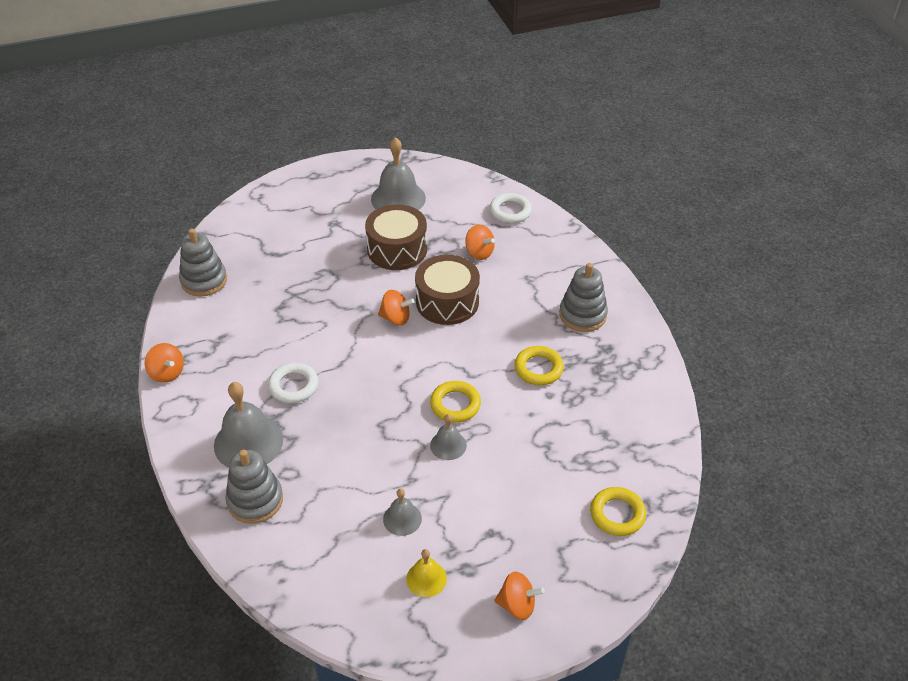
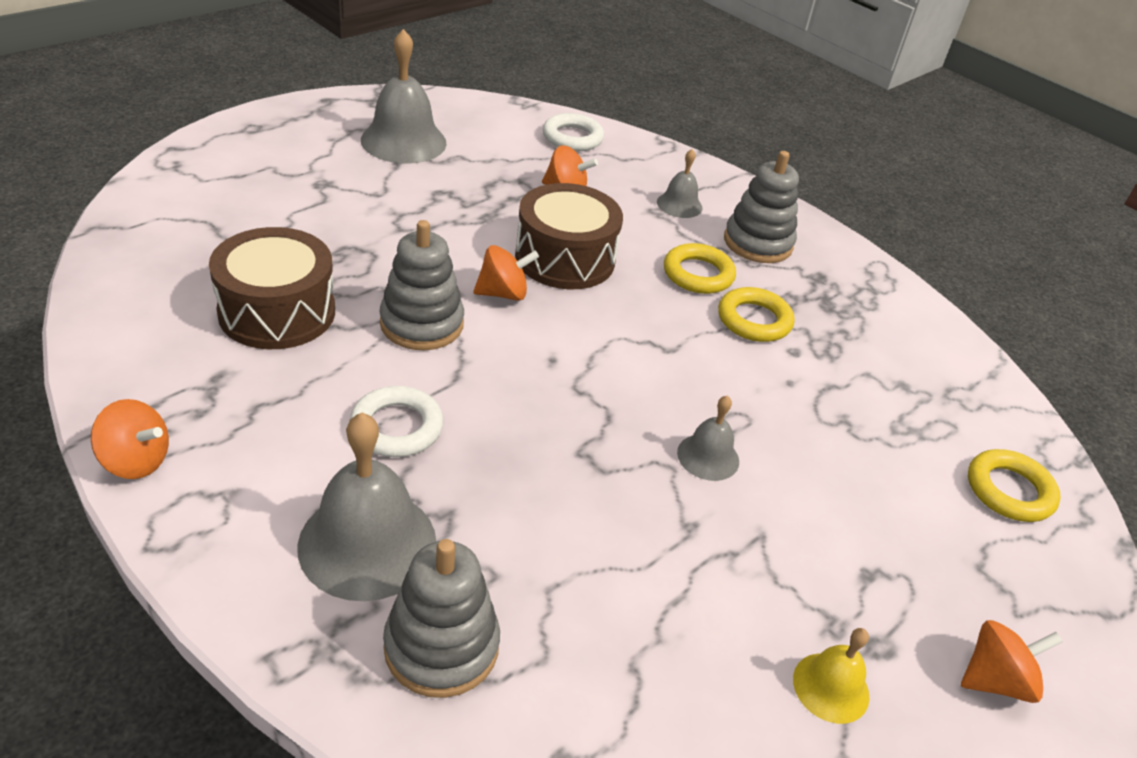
camera: 30 degrees left, 5 degrees down
grey stacking toy [179,229,227,296] -> grey stacking toy moved to [380,220,464,350]
brown drum [365,204,427,270] -> brown drum moved to [209,227,335,349]
grey bell [383,489,422,536] -> grey bell moved to [657,149,703,218]
yellow ring [430,381,481,423] -> yellow ring moved to [664,243,736,294]

